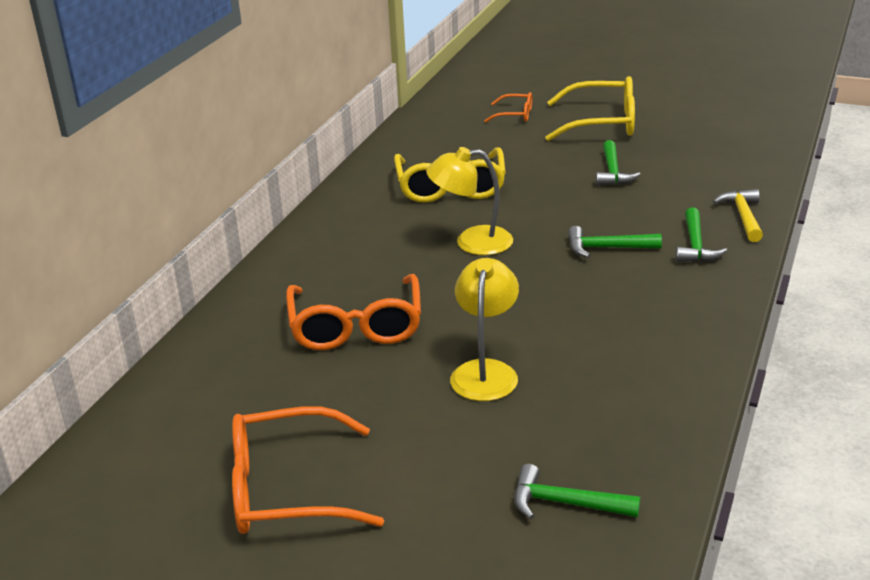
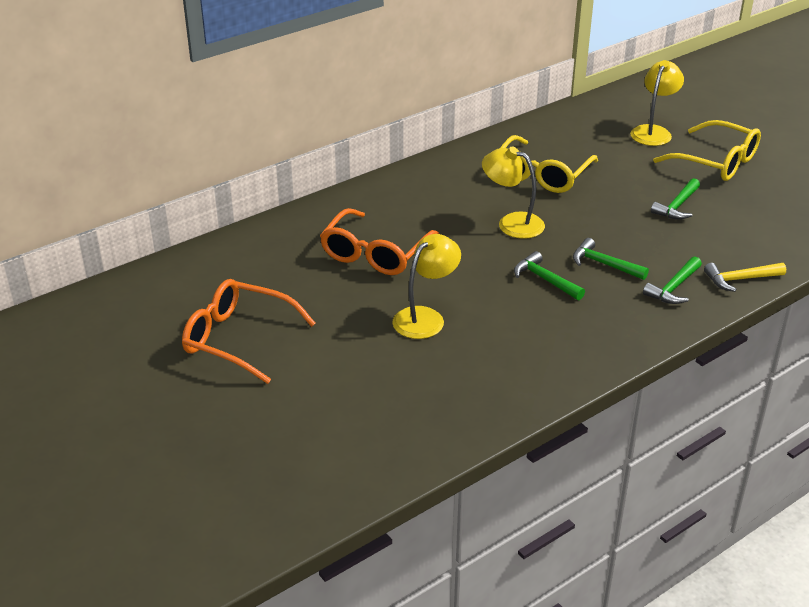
camera: 30 degrees right, 5 degrees up
orange glasses [484,92,532,123] -> yellow lamp [630,60,684,146]
green hammer [514,464,640,519] -> green hammer moved to [514,251,585,300]
yellow hammer [713,189,763,242] -> yellow hammer turned 135 degrees counterclockwise [704,263,786,292]

